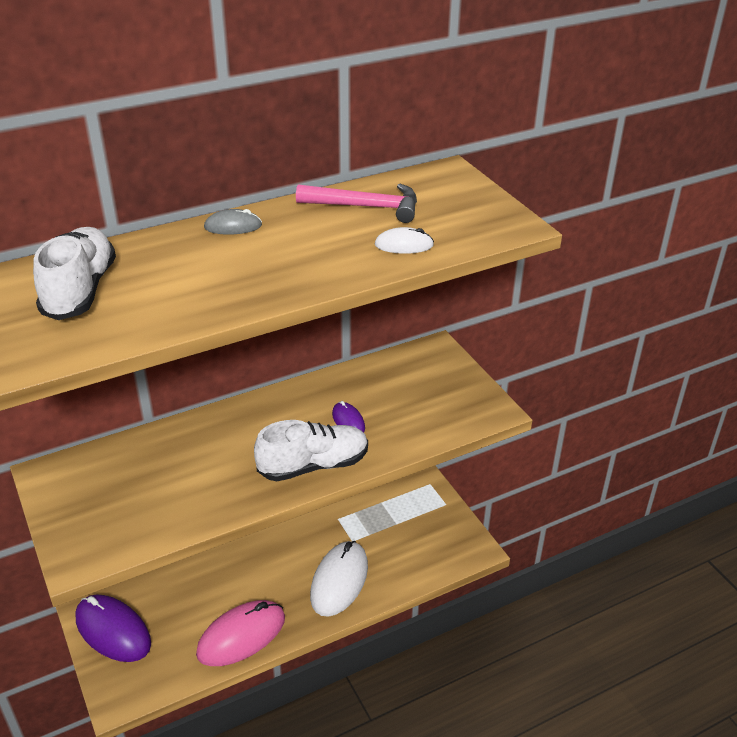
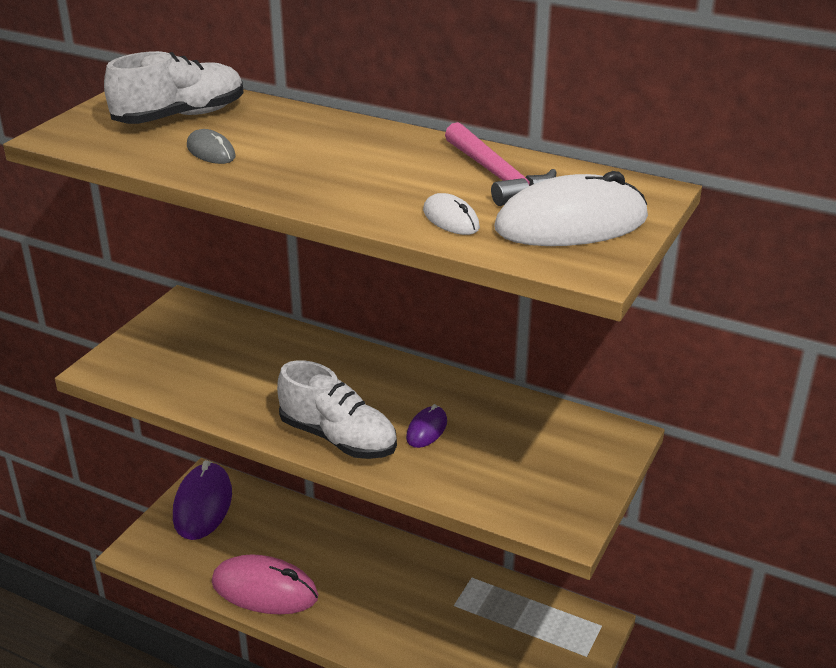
camera: 55 degrees right, 5 degrees down
grey mouse [204,209,262,235] -> grey mouse moved to [187,129,236,164]
white mouse [310,541,368,617] -> white mouse moved to [494,171,648,246]

